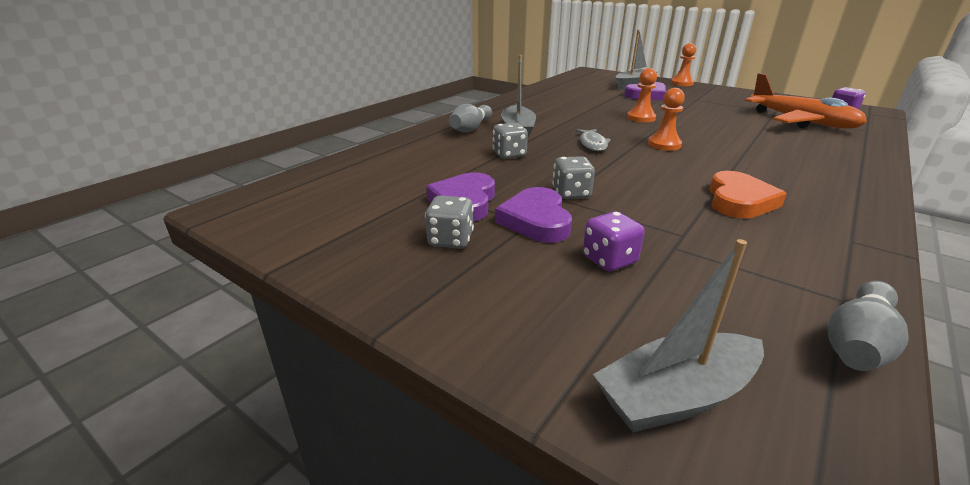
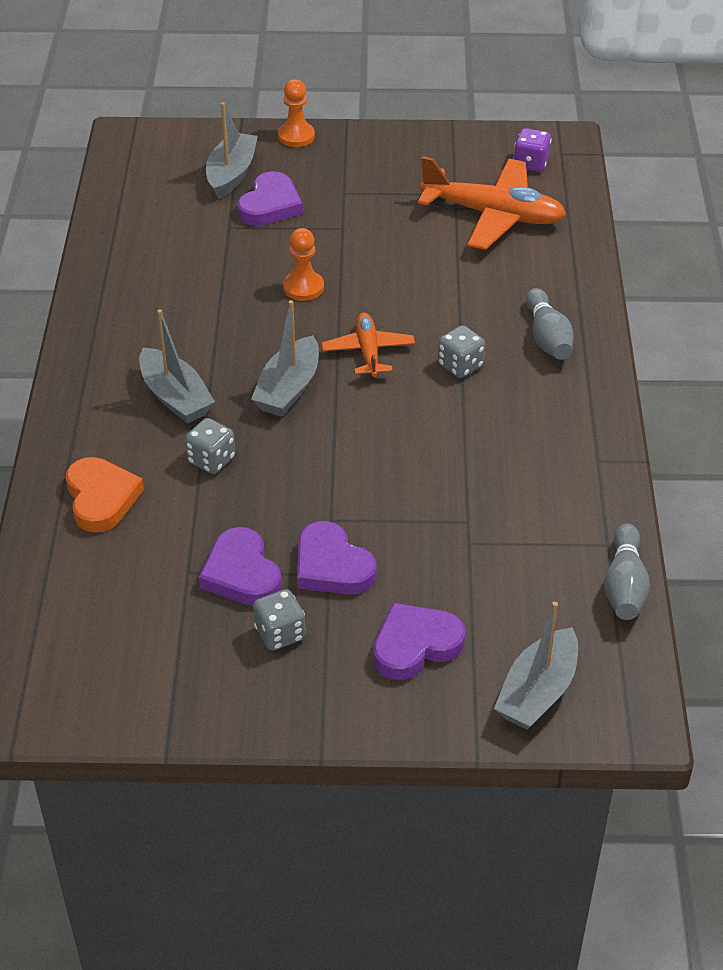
camera: 35 degrees left, 15 degrees up
grey bowling pin [449,104,492,132] -> grey bowling pin moved to [526,288,574,360]
grey dice [552,156,595,199] -> grey dice moved to [438,325,485,378]
grey fish [576,129,611,151] -> grey boat [251,300,319,417]
purple dice [583,212,645,272] -> none
orange pawn [648,88,685,151] -> orange plane [321,313,415,377]
orange heart [709,171,787,218] -> orange heart moved to [66,457,144,533]
none -> purple heart [373,603,465,680]

